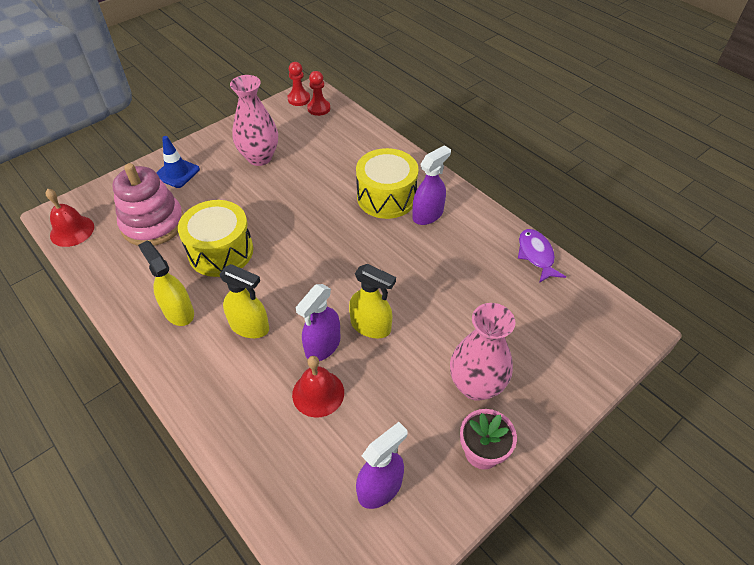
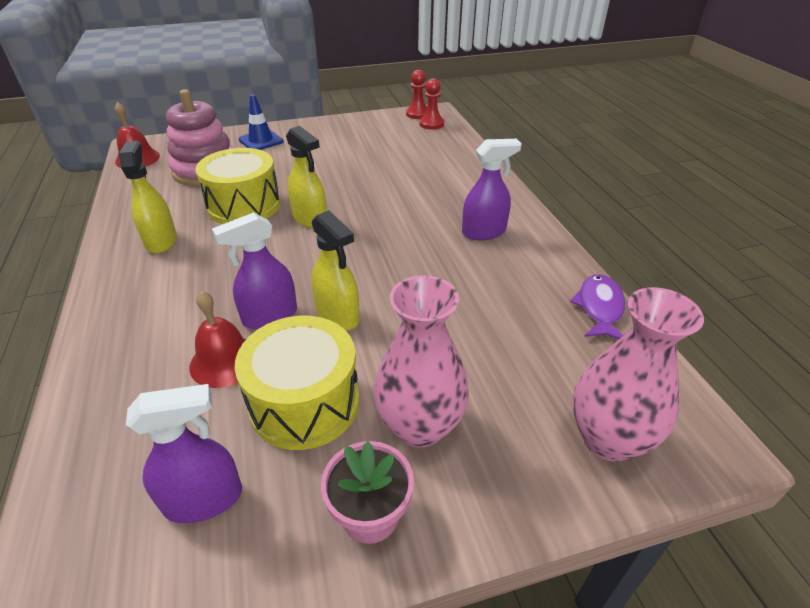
camera: 25 degrees right, 10 degrees down
yellow spray bottle [219,264,269,338] -> yellow spray bottle moved to [286,126,327,228]
pink vase [230,75,278,166] -> pink vase moved to [573,287,704,462]
yellow drum [356,148,419,219] -> yellow drum moved to [235,316,360,450]

